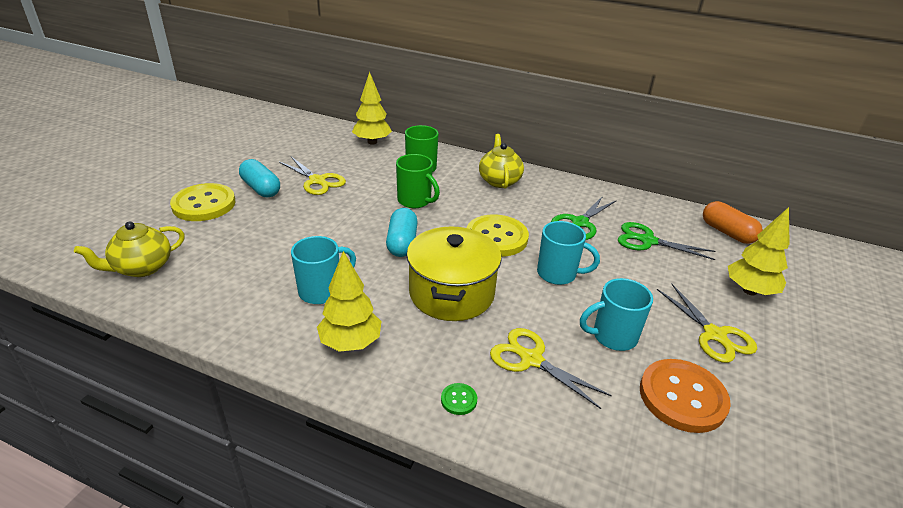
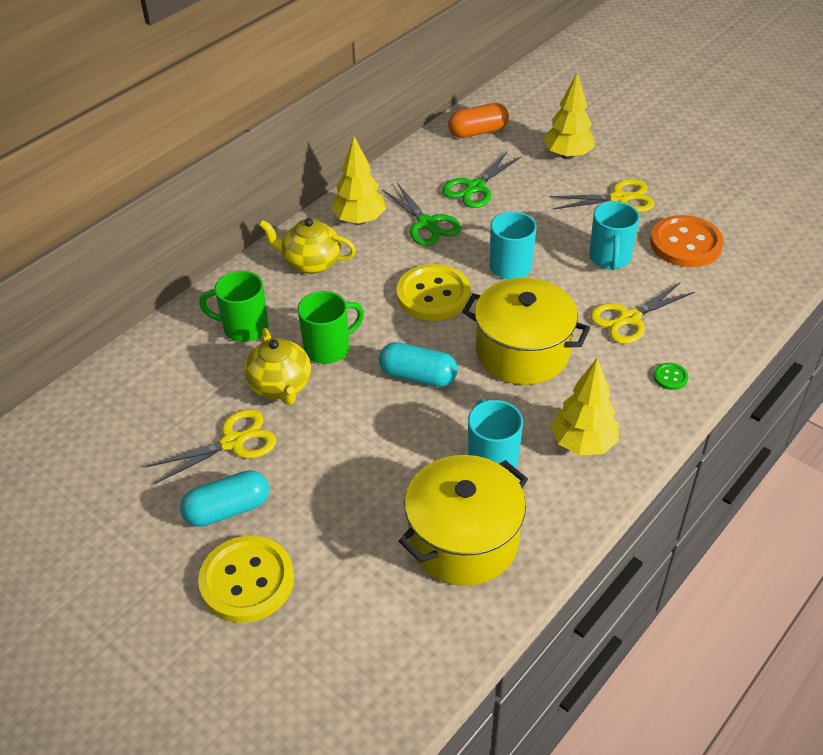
camera: 70 degrees left, 10 degrees up
yellow teapot [74,221,185,277] -> yellow teapot moved to [244,328,311,405]
yellow tree [352,72,392,145] -> yellow tree moved to [331,137,386,225]
none -> yellow pot [399,455,528,586]

